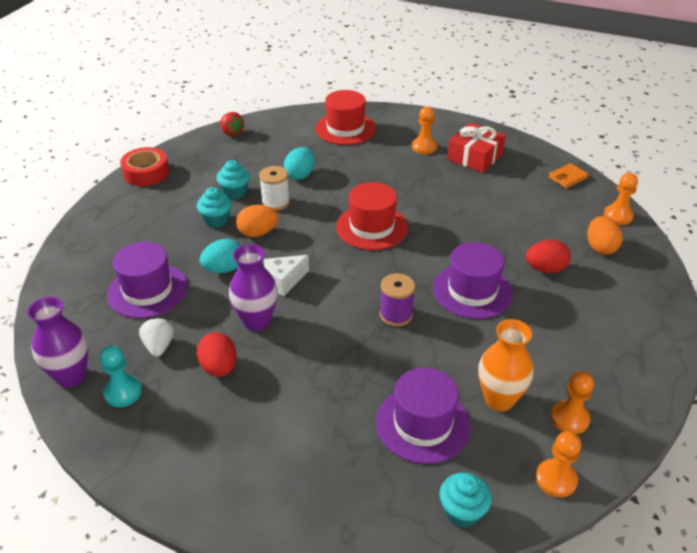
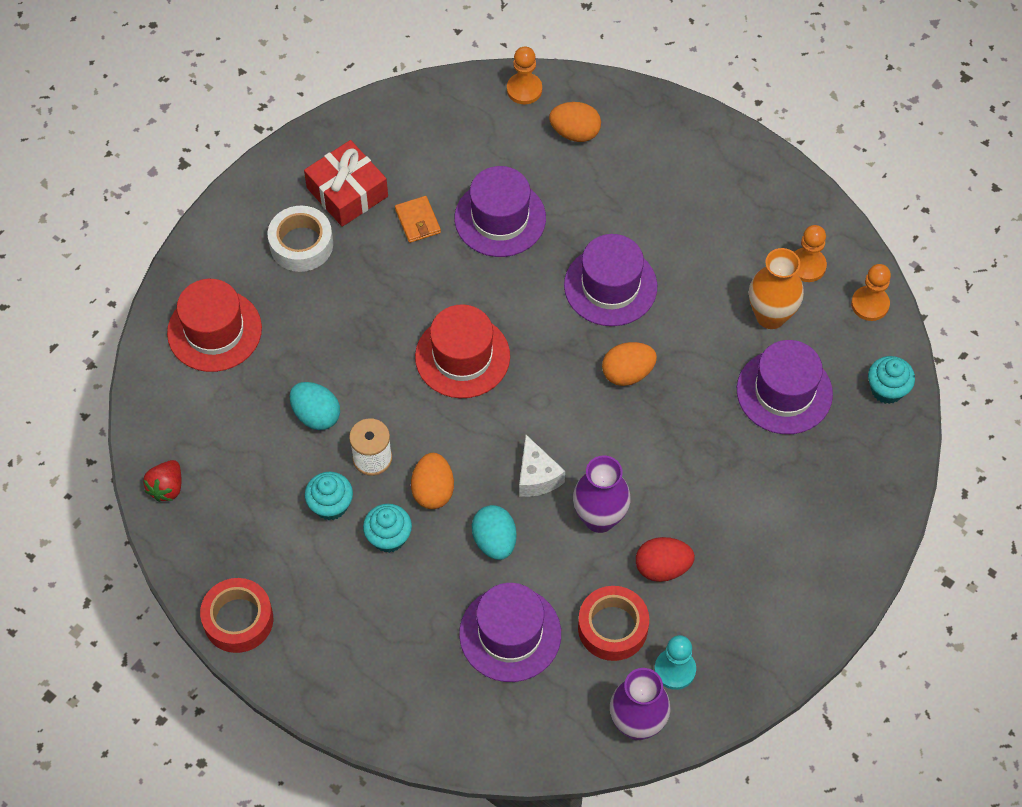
camera: 75 degrees left, 20 degrees up
white strawberry [139,318,174,357] -> red tape [578,586,649,661]
red strawberry [220,112,245,136] -> red strawberry turned 135 degrees clockwise [143,460,181,502]
purple spool [380,273,415,327] -> orange egg [602,342,657,386]
orange pawn [412,106,437,154] -> white tape [268,206,333,272]
red egg [526,240,571,273] -> none
orange wallet [548,163,588,188] -> orange wallet moved to [395,196,441,243]
none -> purple hat [455,166,546,257]

